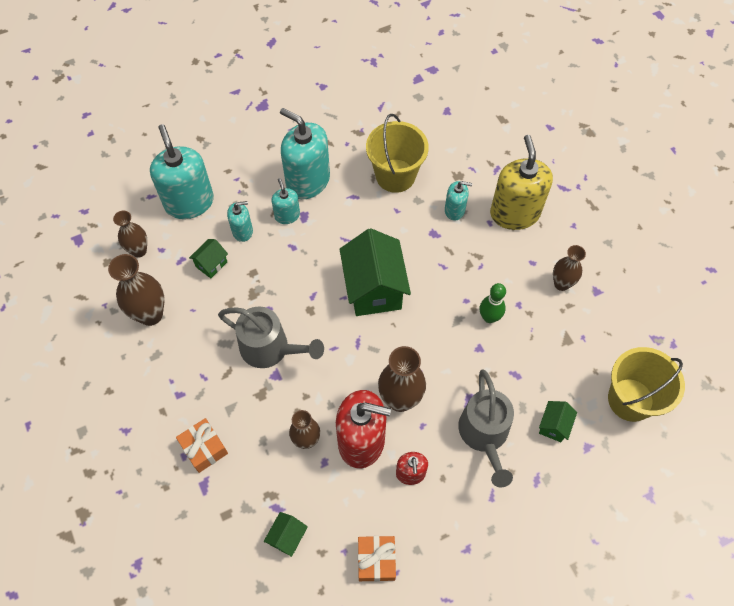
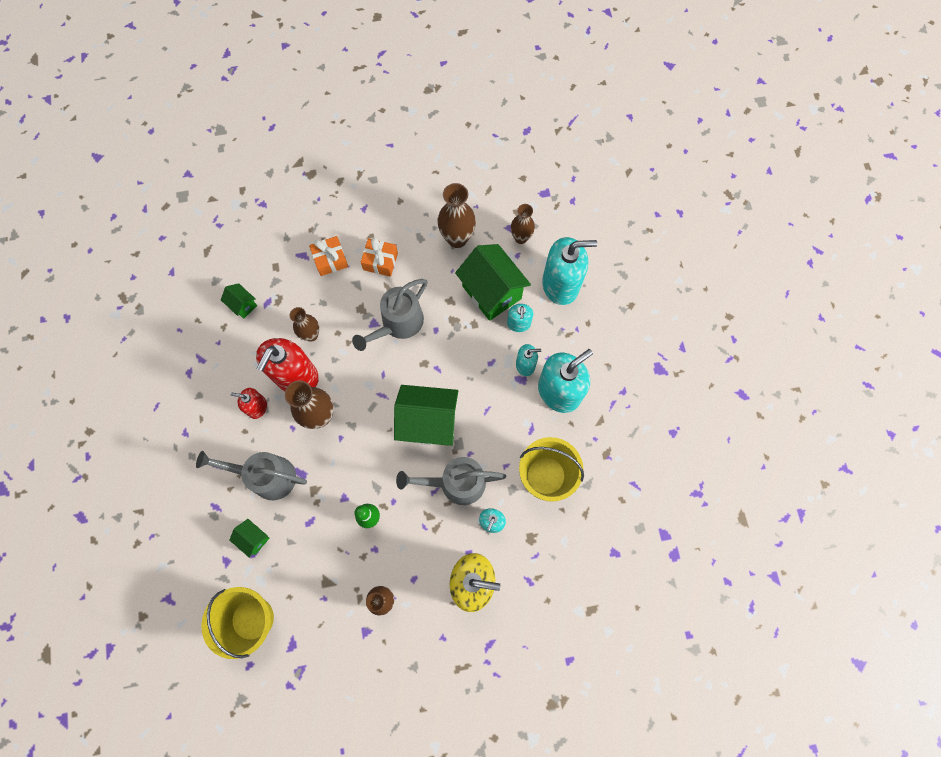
camera: 105 degrees right, 10 degrees up
green house [189,239,228,278] -> green house [455,244,531,321], size x2.15
orange gift [358,536,396,582] -> orange gift moved to [361,238,398,277]
none -> grey watering can [396,457,506,505]

